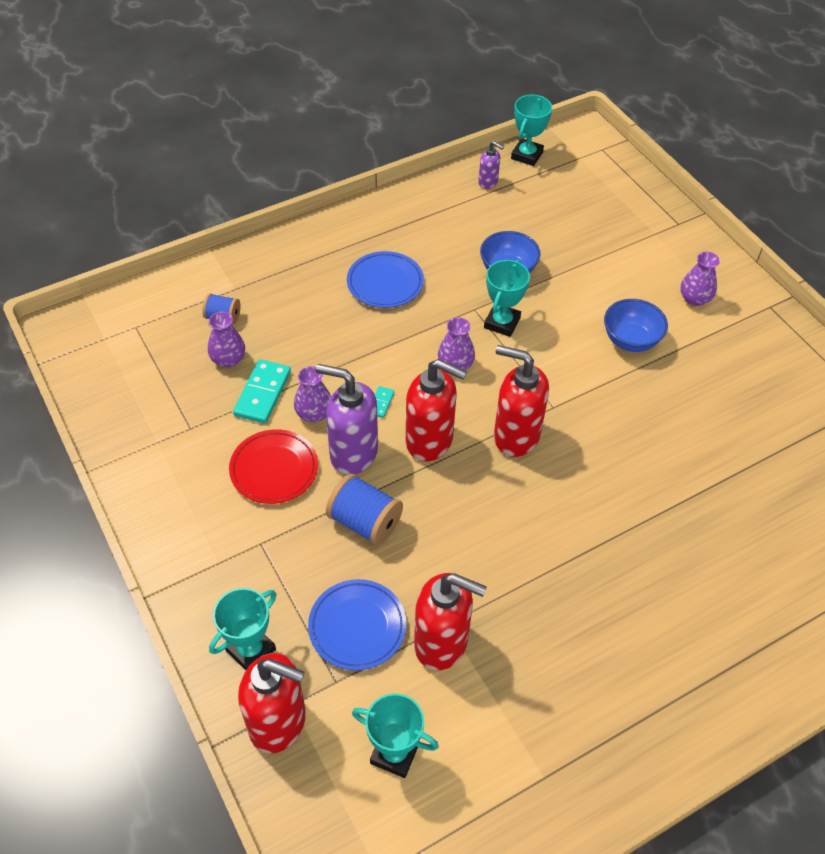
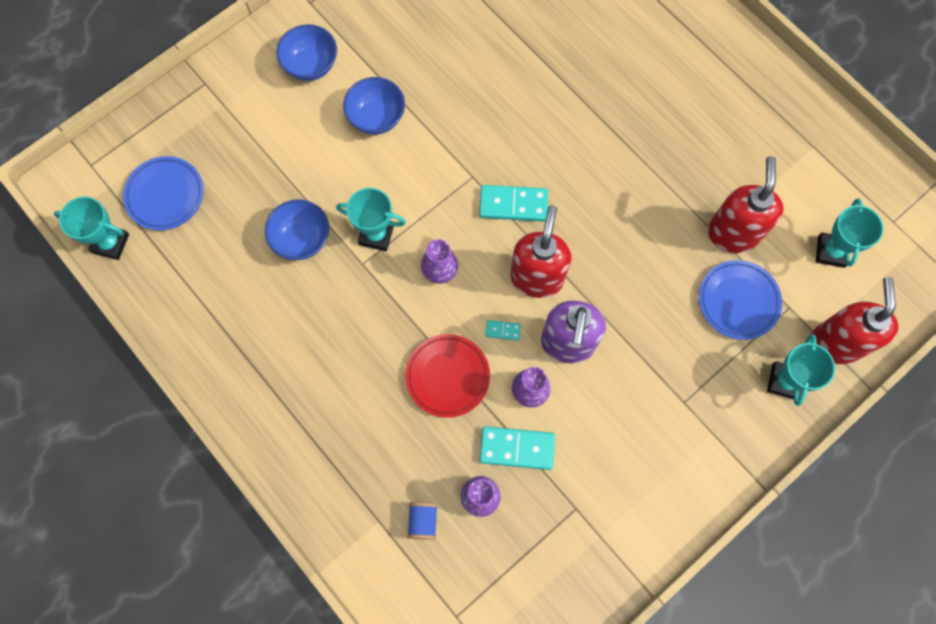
camera: 100 degrees left, 20 degrees up
turquoise trophy [209,588,276,670] -> turquoise trophy turned 75 degrees clockwise [767,334,835,406]
red plate [229,429,318,504] -> red plate moved to [405,334,490,418]
blue spool [326,473,403,546] -> none
blue plate [347,251,424,308] -> blue plate moved to [123,156,204,231]
purple soap dispenser [478,141,504,189] -> none
red soap dispenser [494,345,549,457] -> turquoise domino [479,185,548,222]
purple vase [681,252,720,306] -> blue bowl [276,24,337,81]

